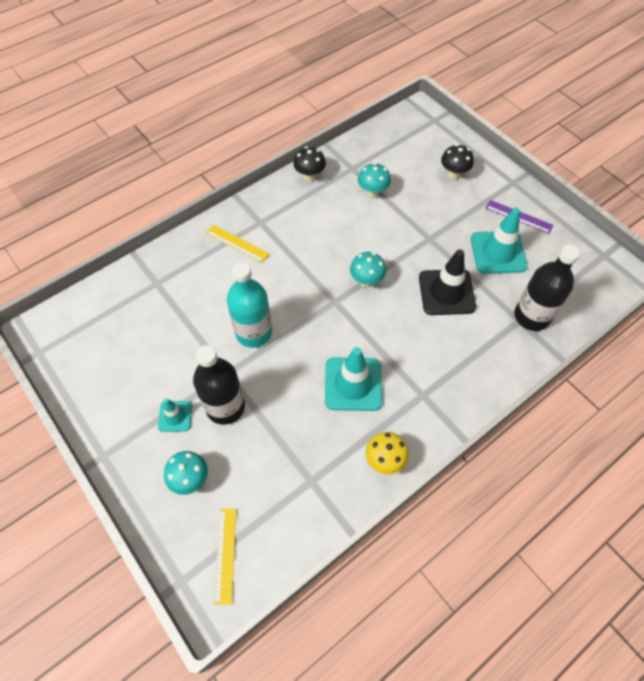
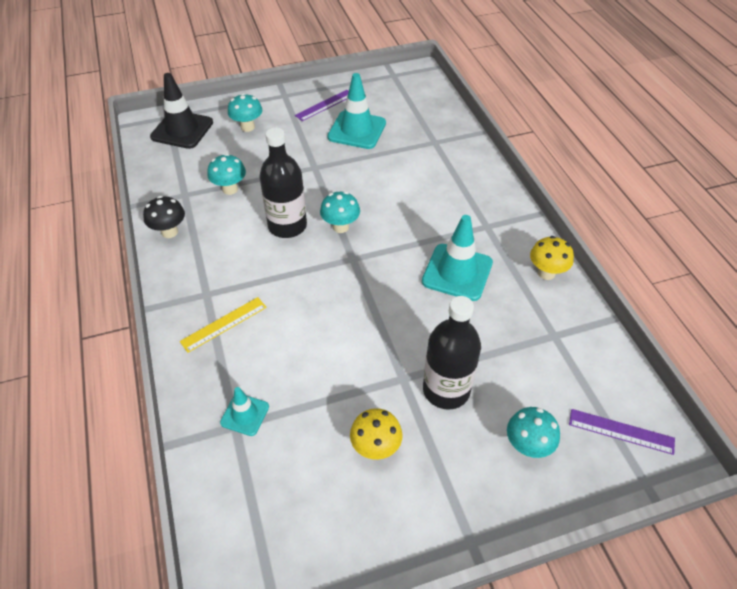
camera: 70 degrees left, 10 degrees down
turquoise traffic cone [158,399,192,432] -> turquoise traffic cone moved to [220,387,269,436]
yellow ruler [214,509,236,605] -> purple ruler [569,409,675,455]
turquoise bottle [227,262,272,348] -> none
black traffic cone [419,249,476,315] -> black traffic cone moved to [150,73,213,149]
black mushroom [441,144,474,180] -> turquoise mushroom [228,93,262,132]
black bottle [514,245,580,331] -> black bottle moved to [259,128,307,238]
none -> yellow mushroom [350,408,403,460]

